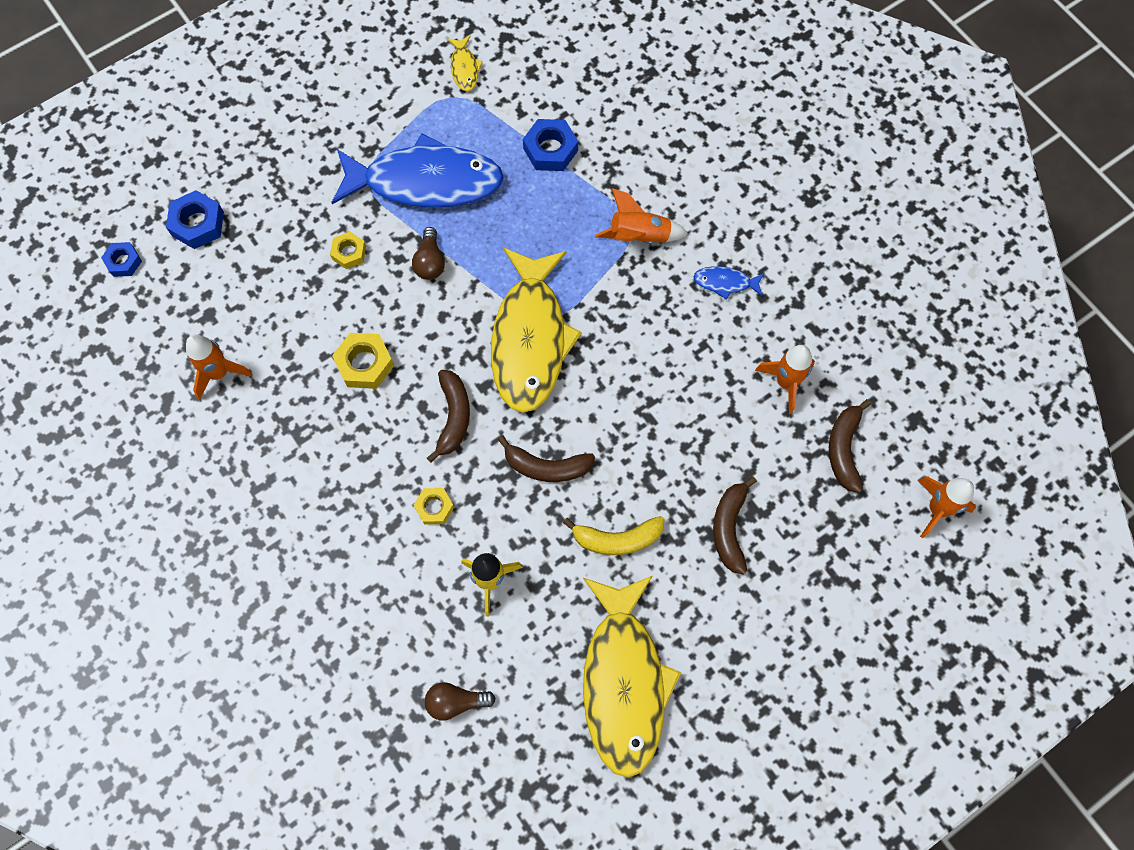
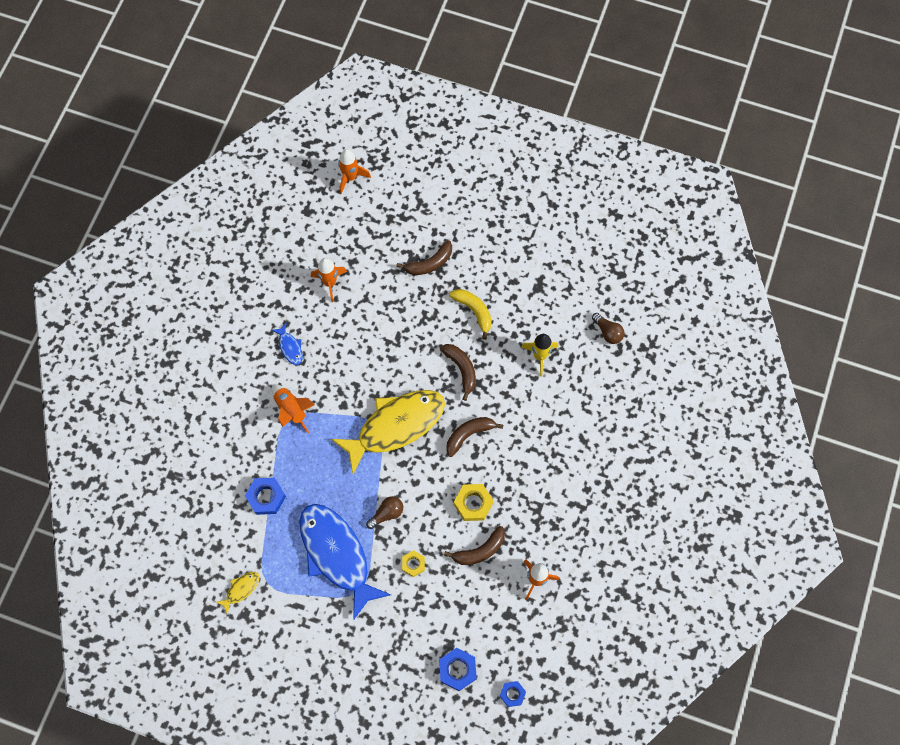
camera: 125 degrees left, 0 degrees up
yellow nut [414,488,454,525] -> none
yellow fish [583,576,681,778] -> none
brown banana [829,399,871,493] -> brown banana moved to [444,526,505,565]

